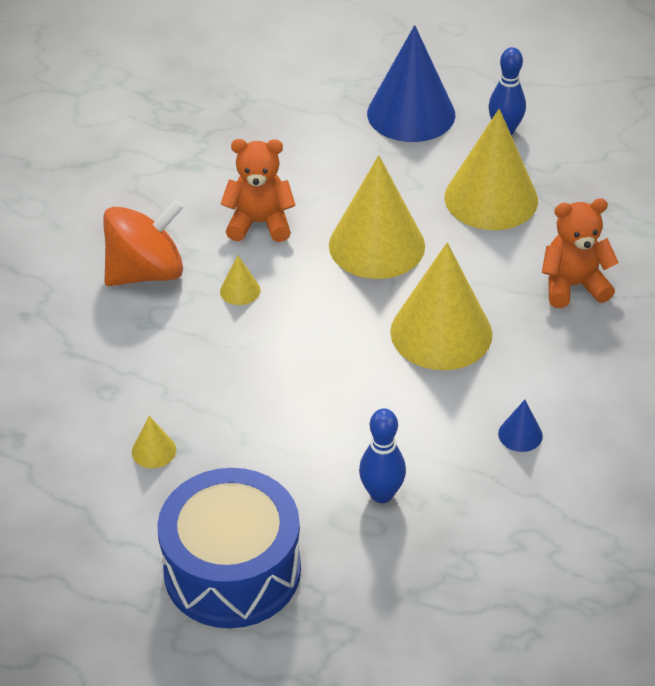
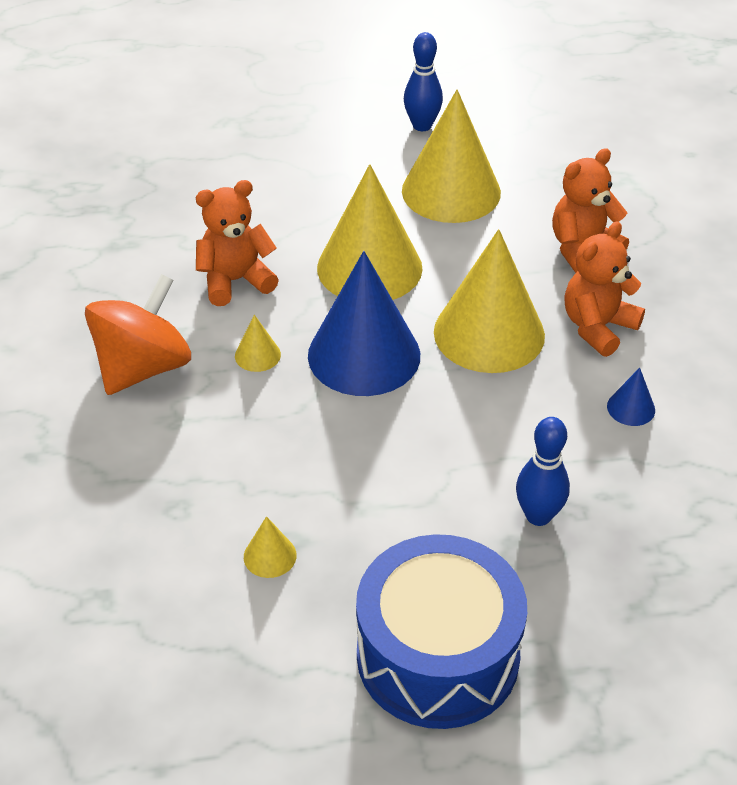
camera: 25 degrees left, 0 degrees up
blue cone [367,25,455,142] -> blue cone moved to [308,251,420,396]
none -> orange teddy bear [564,221,645,357]

